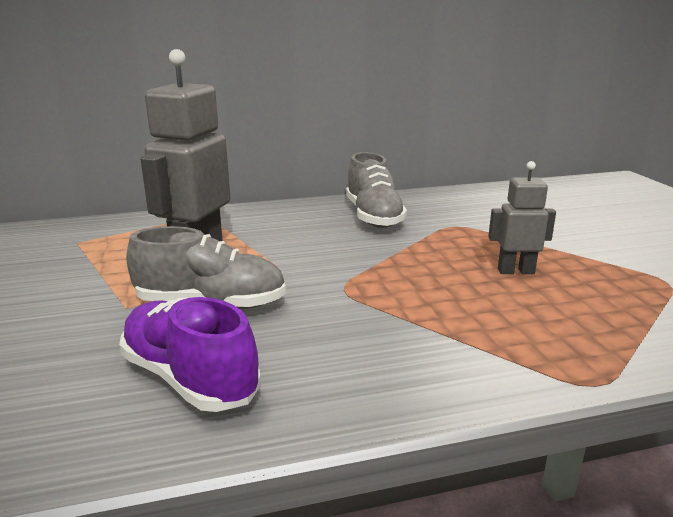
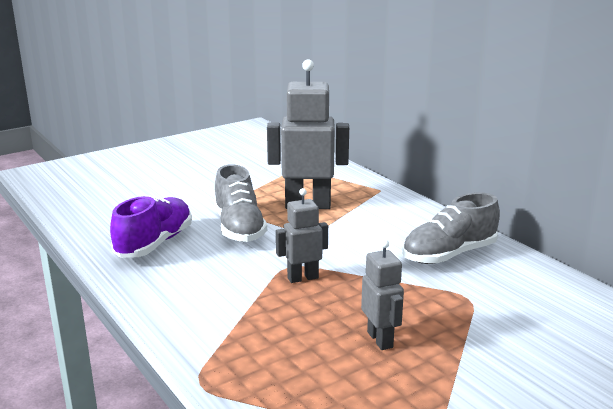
camera: 70 degrees right, 0 degrees up
none -> grey robot [276,188,328,283]

